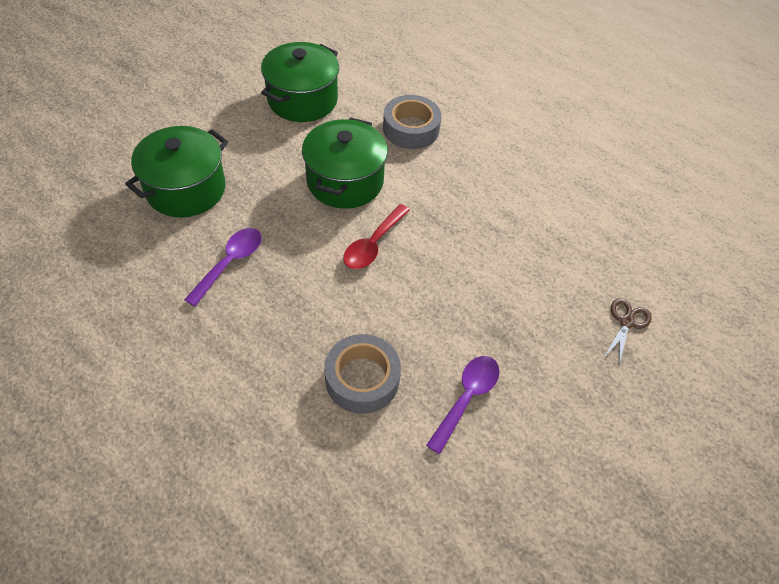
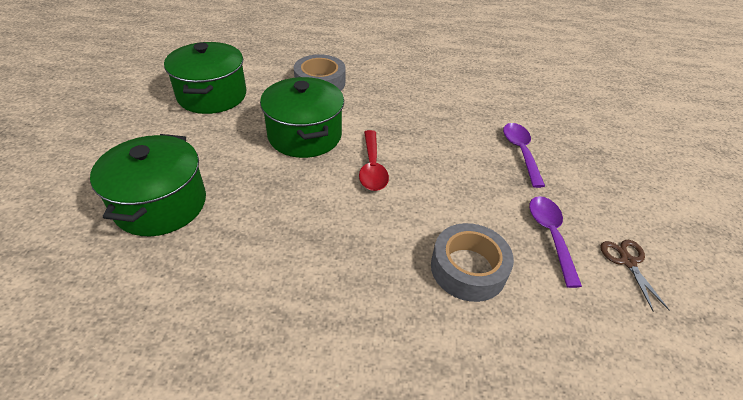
camera: 35 degrees left, 10 degrees down
purple spoon [184,228,262,307] -> purple spoon moved to [503,123,545,188]
brown scissors [603,298,652,365] -> brown scissors moved to [600,240,670,311]

